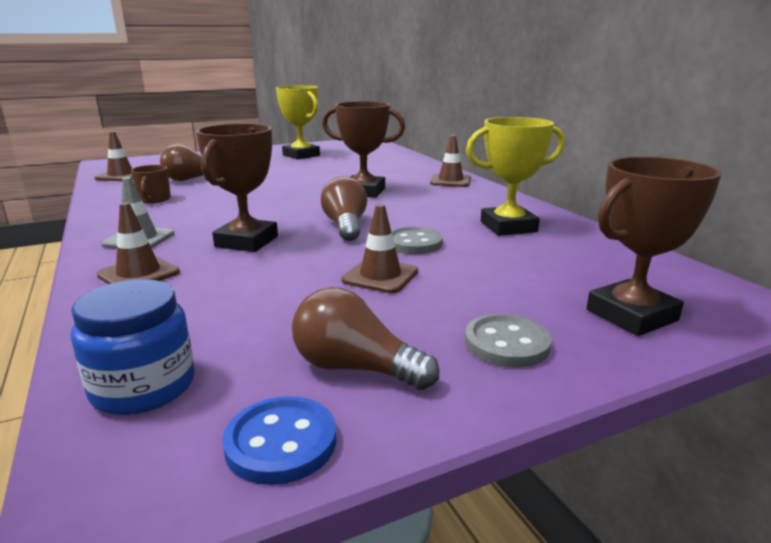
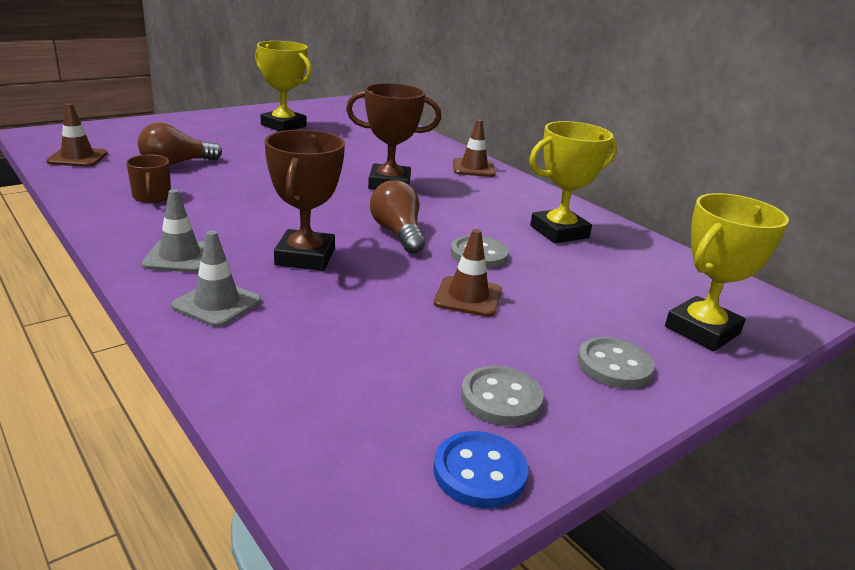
camera: 15 degrees left, 5 degrees up
blue jar [71,279,195,415] -> none
brown traffic cone [97,202,180,284] -> grey traffic cone [171,231,261,327]
brown light bulb [292,287,439,390] -> grey button [461,366,543,426]
brown trophy [586,157,721,336] -> yellow trophy [665,193,789,351]

